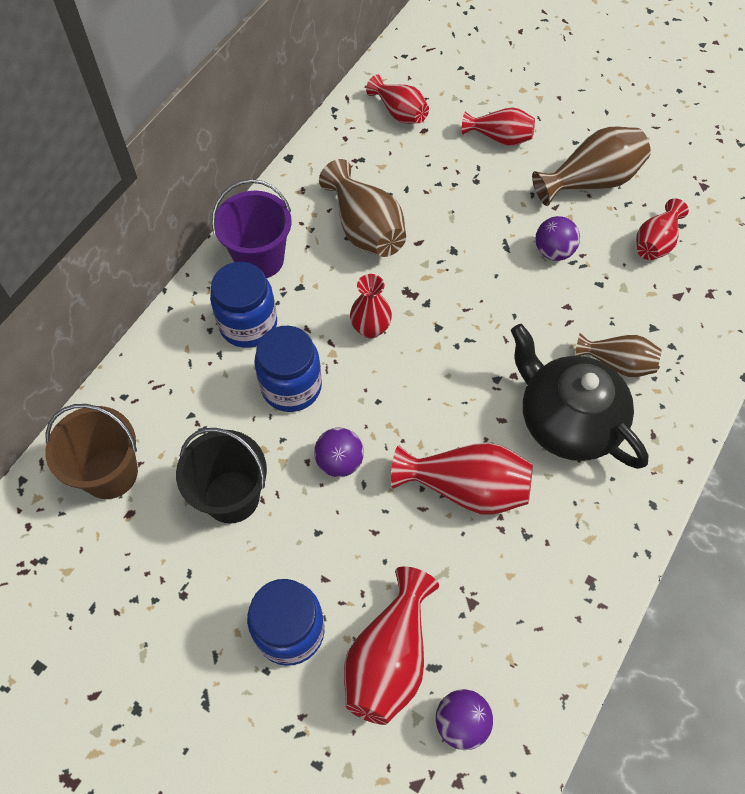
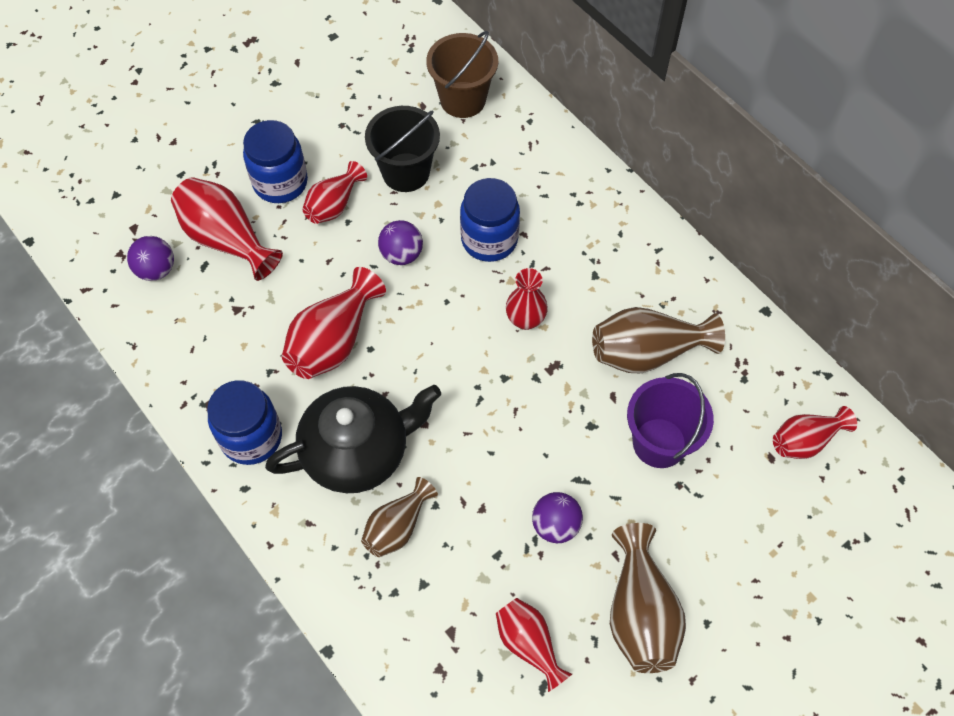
camera: 110 degrees right, 0 degrees up
blue jar [210,262,277,348] -> blue jar moved to [207,380,282,465]
purple bucket [212,179,292,278] -> purple bucket moved to [627,373,714,468]
red vase [462,107,535,146] -> red vase moved to [302,161,367,224]

